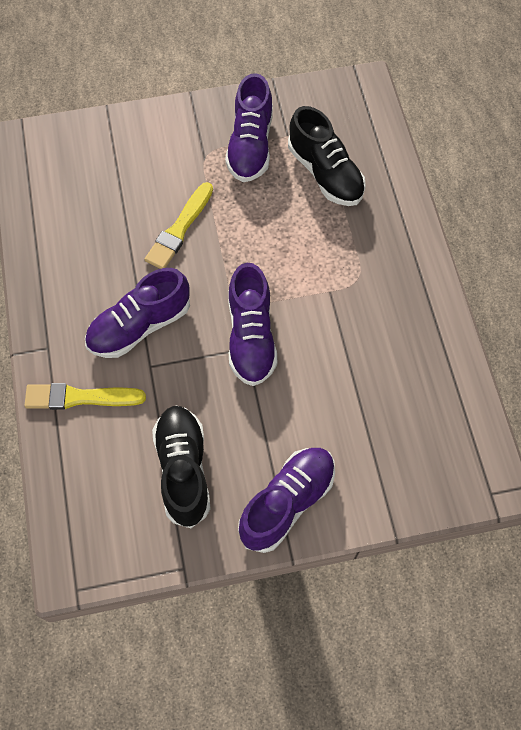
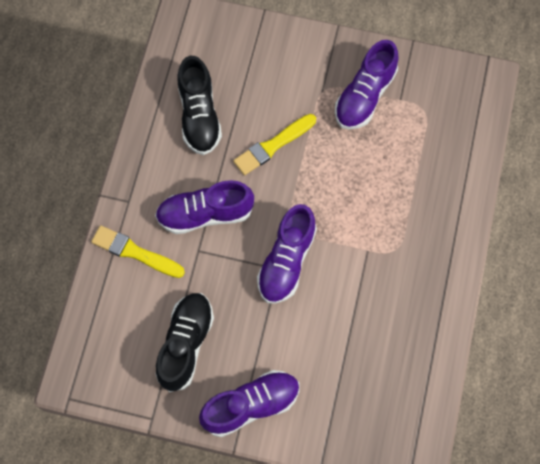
camera: 25 degrees right, 5 degrees up
black shoe [288,106,366,206] -> black shoe moved to [177,56,222,155]

